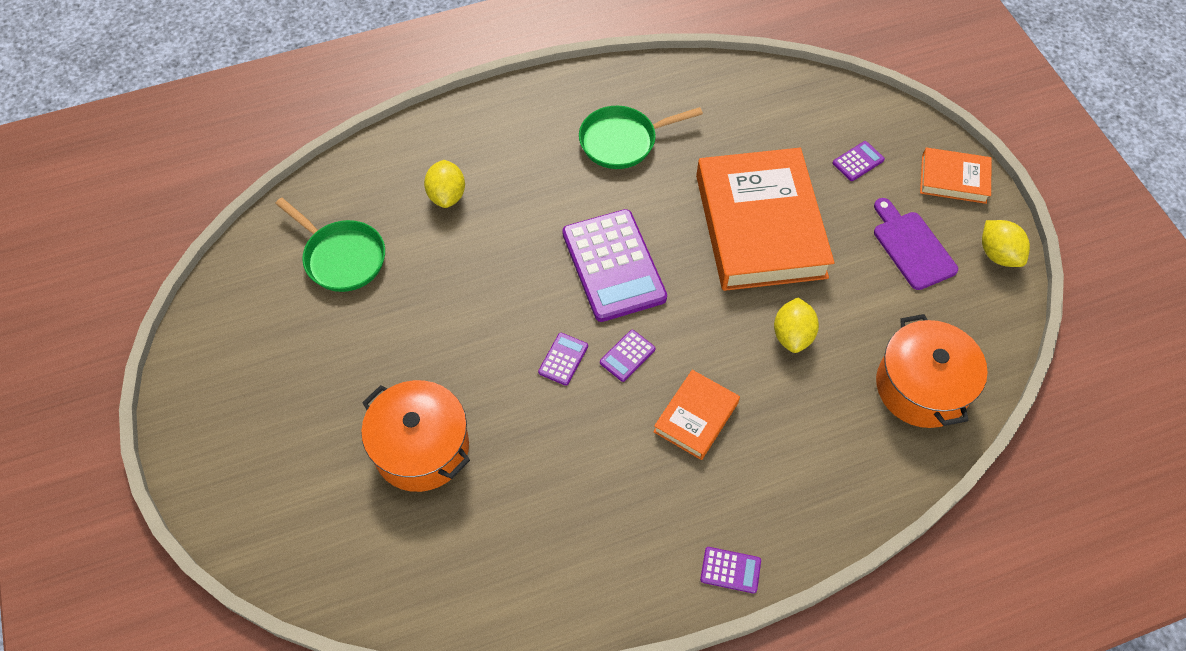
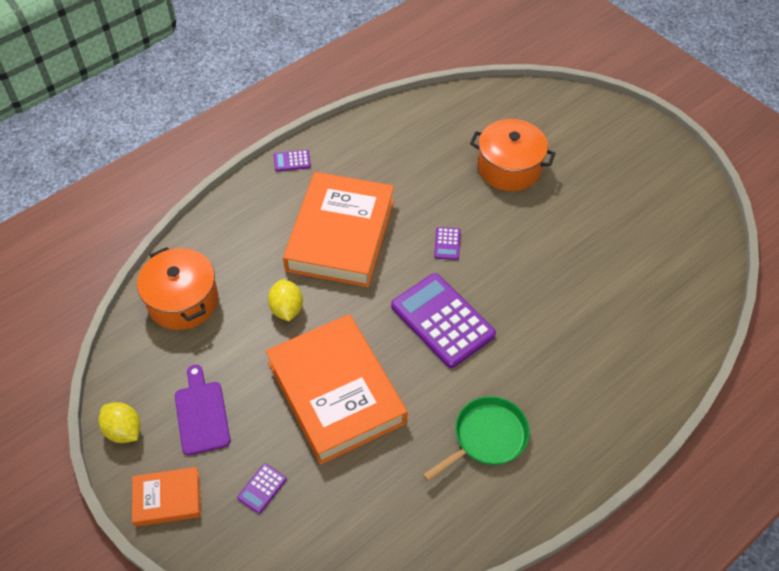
camera: 160 degrees right, 5 degrees down
green pan [275,197,385,292] -> none
yellow lemon [424,160,465,208] -> none
purple calculator [600,330,655,382] -> none
orange book [653,370,740,460] -> orange book [283,172,394,287], size x2.10
purple cutting board [874,198,958,290] -> purple cutting board turned 150 degrees counterclockwise [175,365,230,455]

